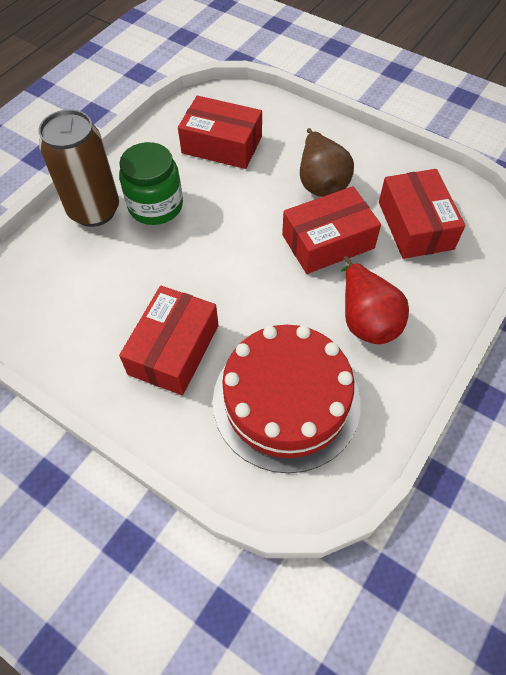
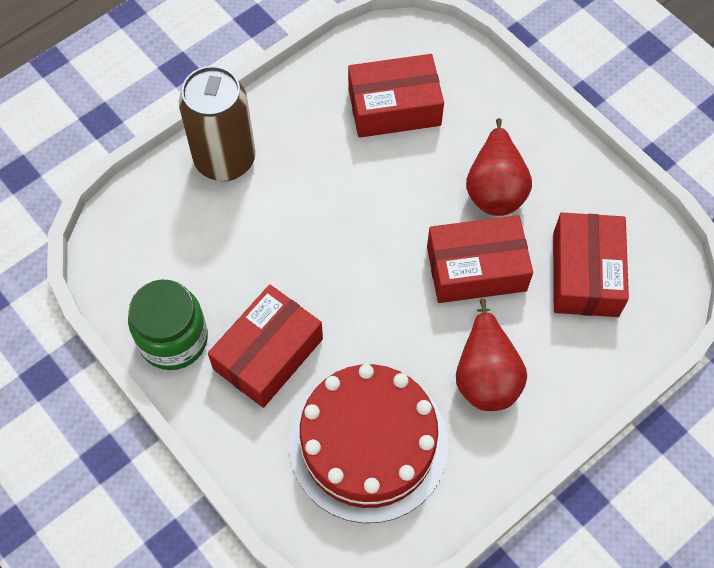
camera: 15 degrees right, 5 degrees up
green jar [119,142,183,225] -> green jar moved to [128,280,208,370]
red box [178,96,262,169] -> red box turned 45 degrees counterclockwise [348,54,444,138]
brown pear [300,128,354,197] -> red pear [466,118,532,216]

